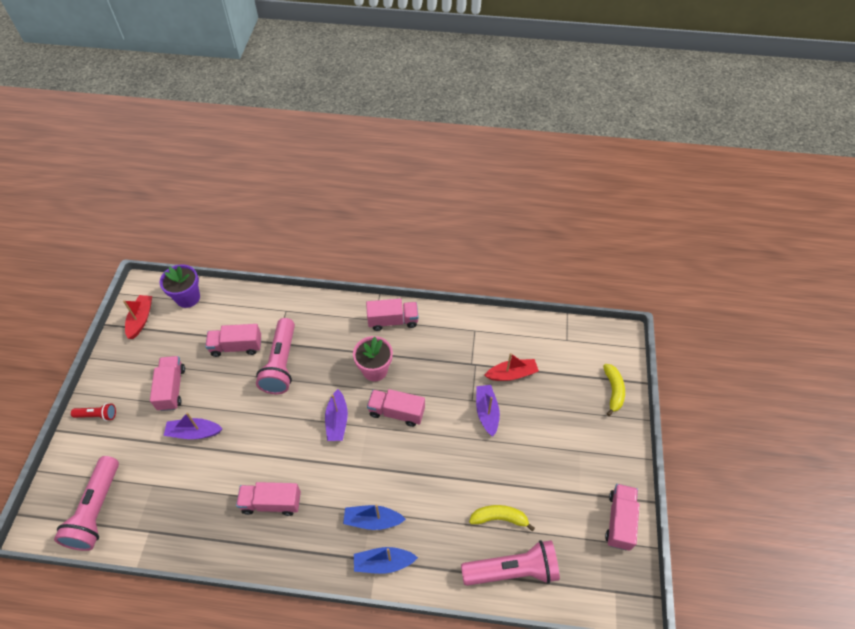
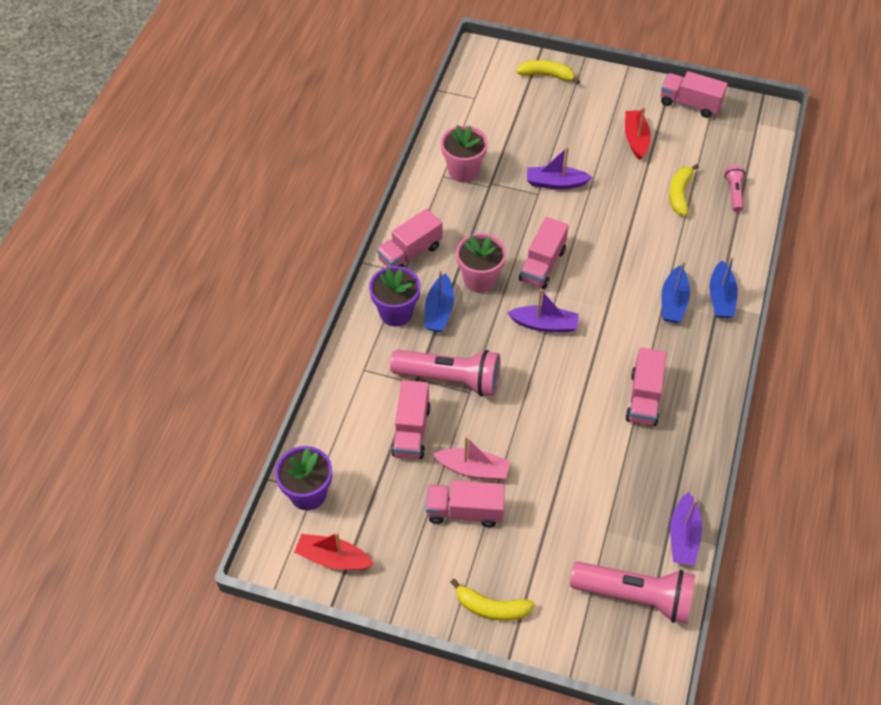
camera: 80 degrees left, 0 degrees up
red flashlight [71,403,116,421] -> yellow banana [450,579,535,621]
purple boat [164,412,223,439] -> purple boat moved to [670,492,702,566]
pink truck [366,299,419,331] -> pink truck turned 135 degrees counterclockwise [377,209,442,267]
pink flashlight [461,540,560,586] -> pink flashlight [725,165,746,212], size x0.50
red boat [484,353,539,381] -> red boat moved to [625,107,651,160]
none -> purple flower pot [369,266,420,327]
none -> blue boat [425,270,454,332]
none -> pink boat [433,436,510,480]
none -> pink flower pot [441,125,488,182]

